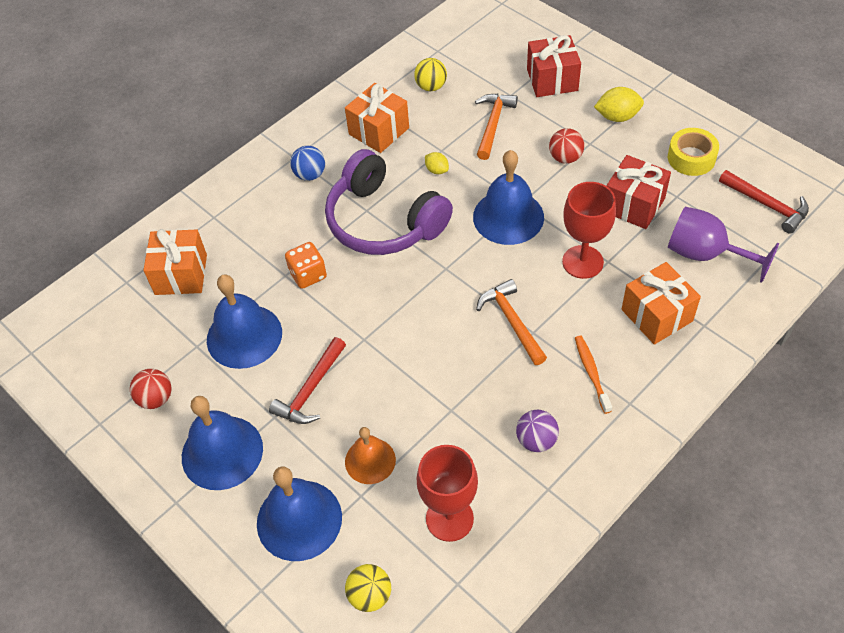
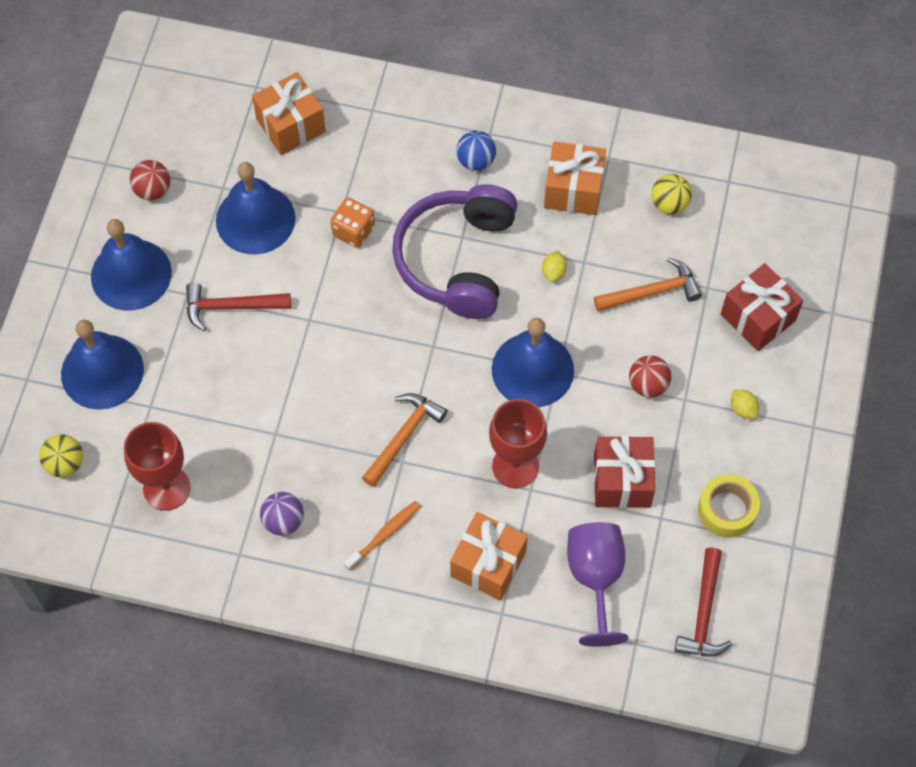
camera: 55 degrees right, 10 degrees up
orange bell [345,427,396,484] -> none
yellow lemon [594,87,644,122] -> yellow lemon [731,390,759,419], size x0.60

